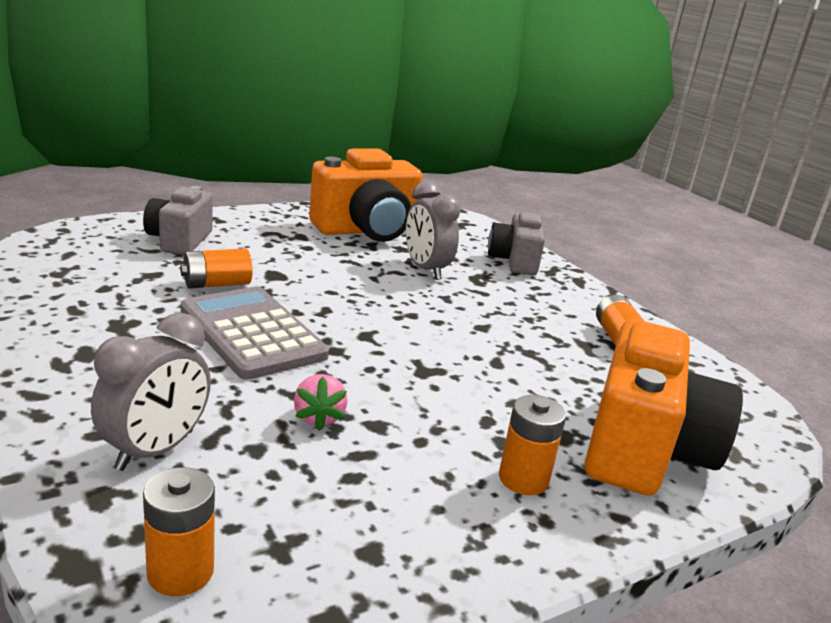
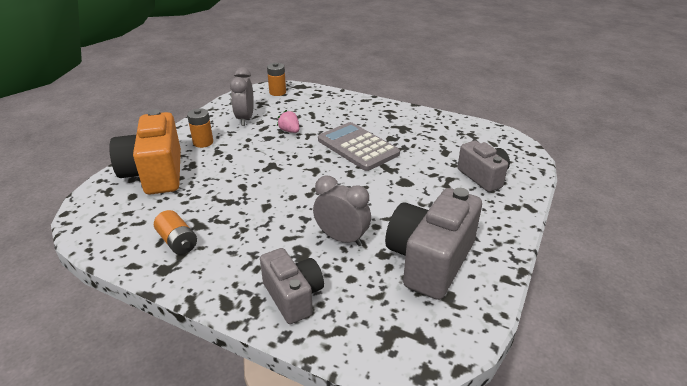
camera: 150 degrees right, 10 degrees up
grey clock [91,313,211,471] -> grey clock moved to [230,67,254,126]
orange battery [180,248,252,289] -> none
grey calculator [181,286,329,380] -> grey calculator turned 150 degrees counterclockwise [318,122,400,171]
orange camera [309,149,423,242] -> grey camera [385,188,482,300]

